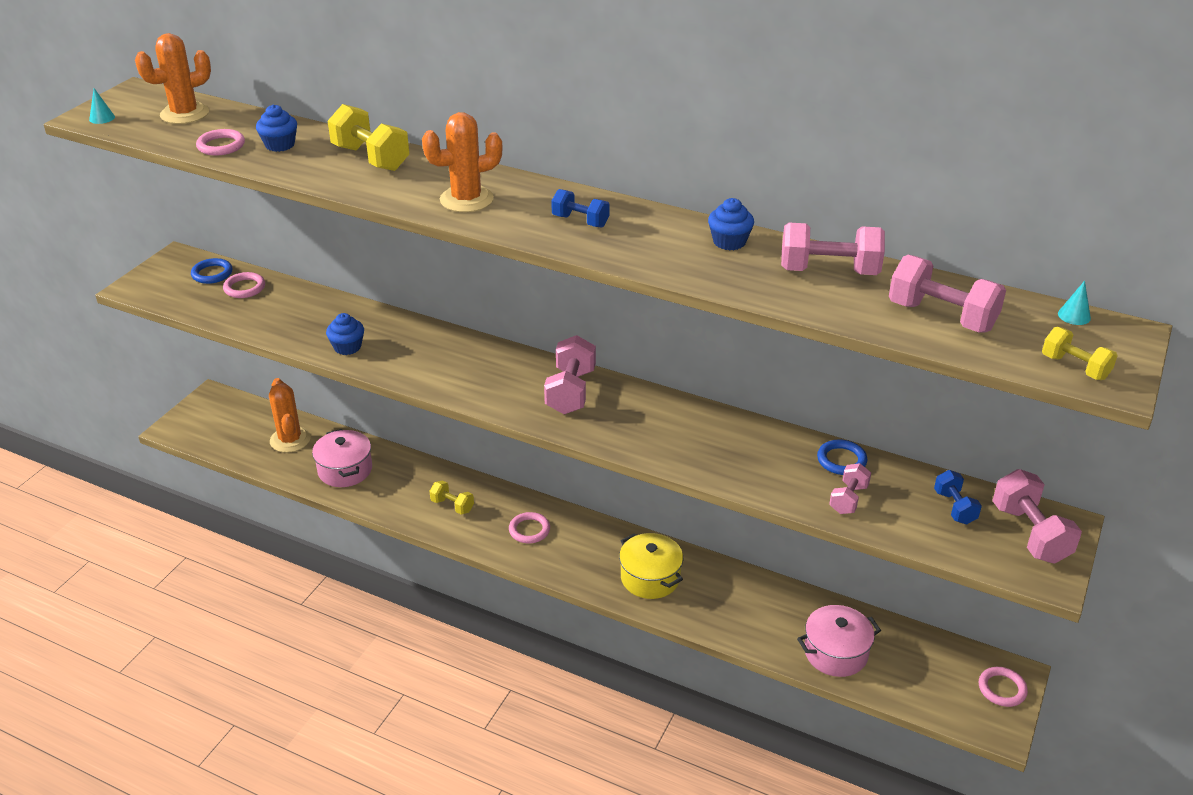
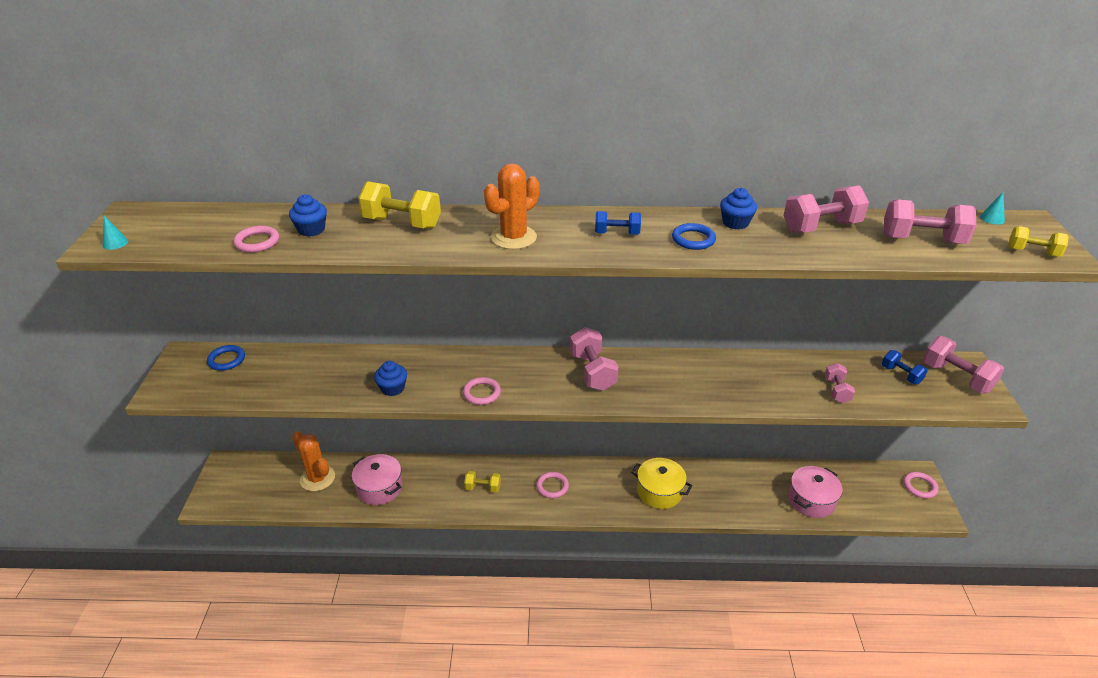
camera: 25 degrees left, 0 degrees up
orange cactus [135,33,211,124] -> none
pink ring [223,272,265,298] -> pink ring moved to [463,377,501,405]
blue ring [817,439,867,475] -> blue ring moved to [672,223,716,250]

